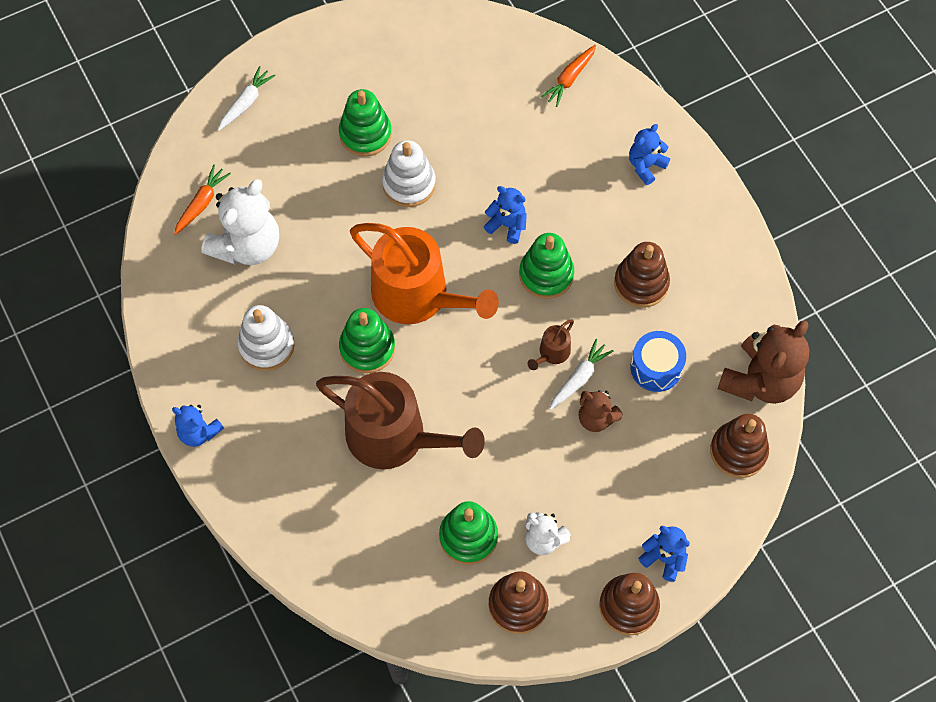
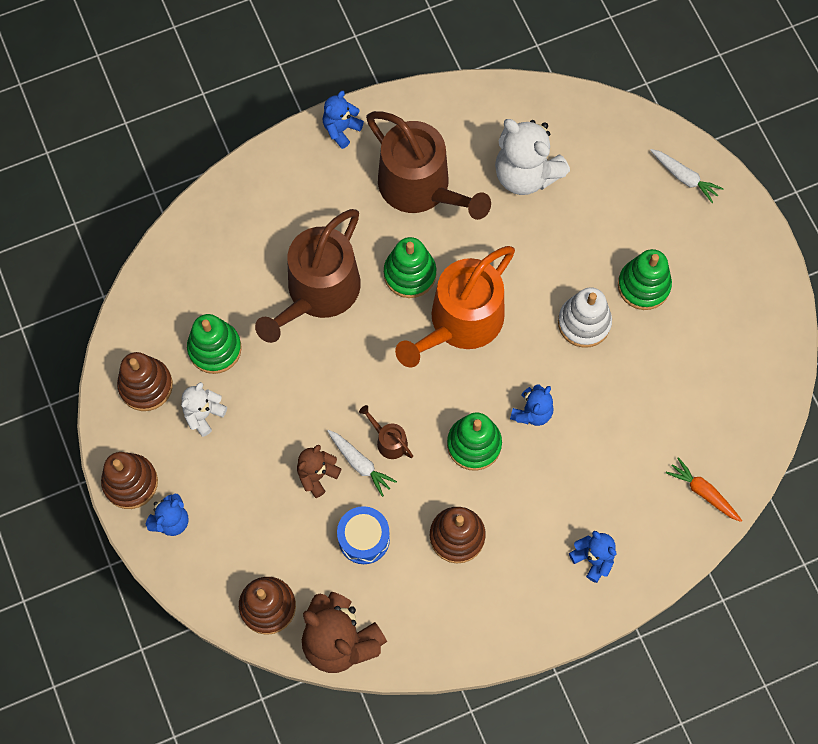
camera: 95 degrees right, 5 degrees up
orange carrot [174,165,231,235] -> none
white stacking toy [238,305,295,371] -> brown watering can [366,111,491,220]

